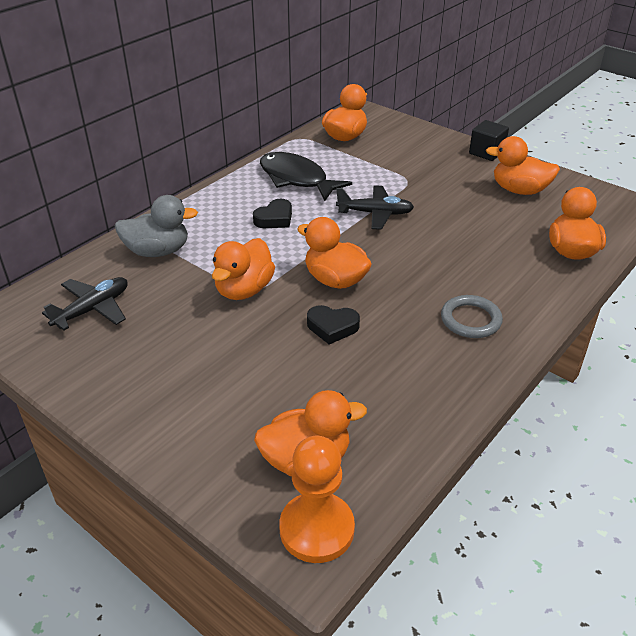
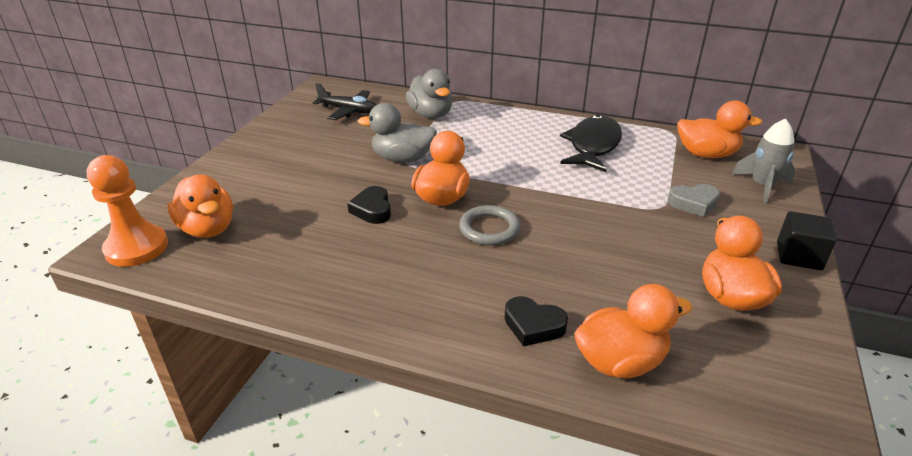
camera: 70 degrees right, 5 degrees down
orange duck [212,238,275,300] -> grey duck [358,103,437,163]
black heart [253,199,292,228] -> black heart moved to [504,296,568,346]
black plane [336,185,414,230] -> none
grey ring [441,295,503,338] -> grey ring moved to [459,205,520,245]
none -> grey heart [668,184,720,217]
none -> grey rocket [732,118,795,204]

